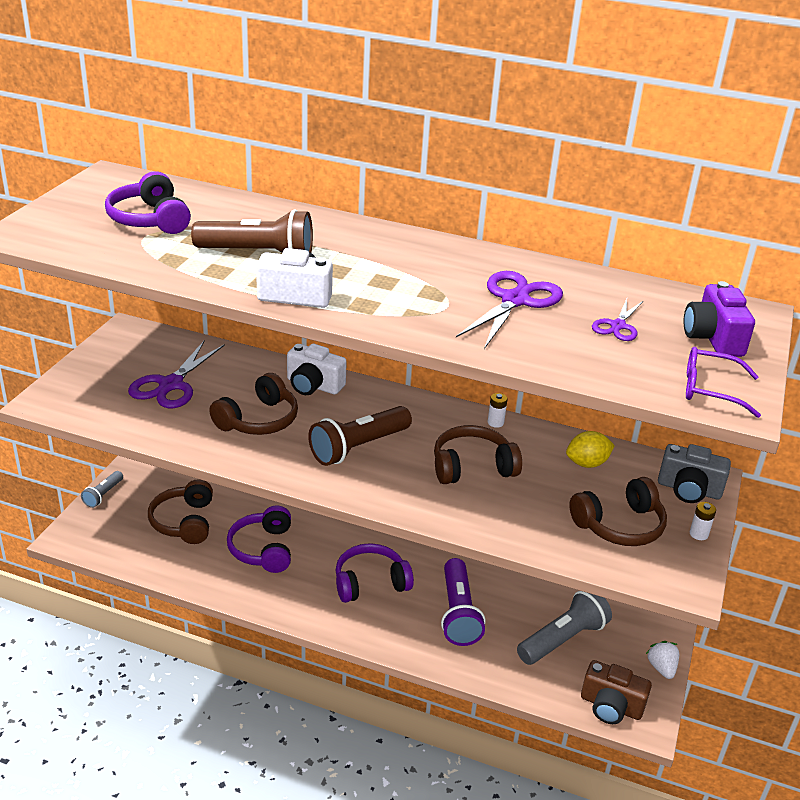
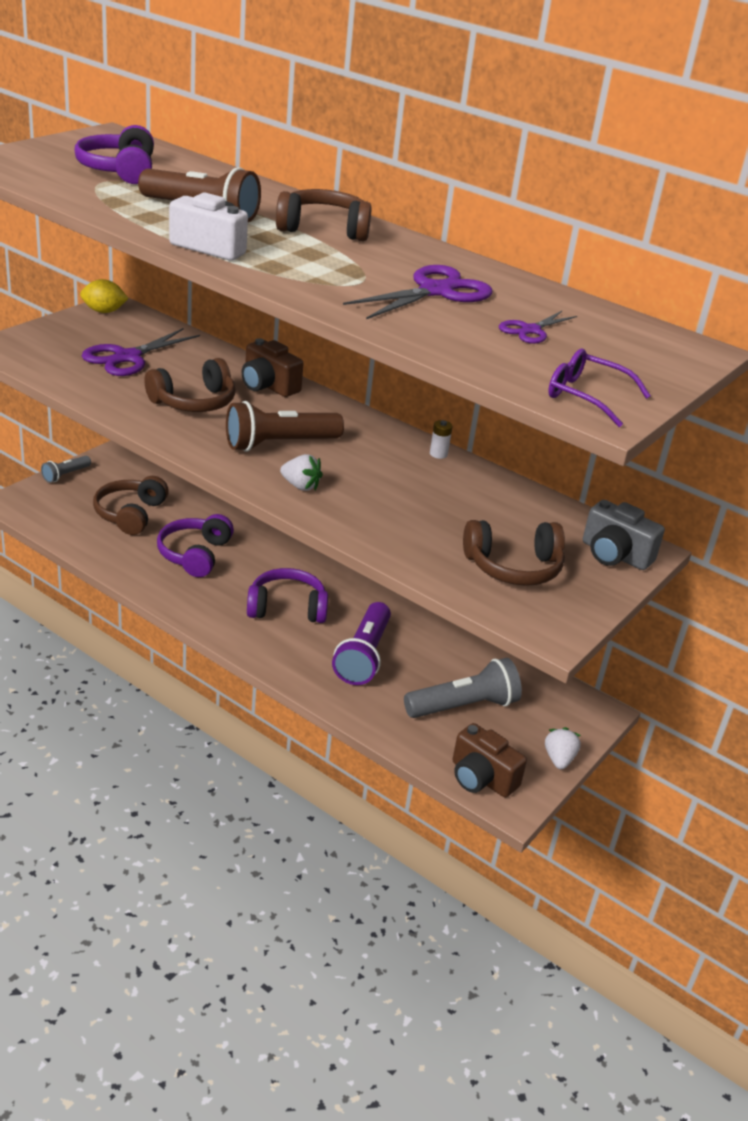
camera: 15 degrees right, 0 degrees up
white camera [287,344,347,395] -> brown camera [242,338,304,397]
brown headphones [434,425,522,484] -> brown headphones moved to [276,189,372,241]
yellow lemon [566,431,615,468] -> yellow lemon moved to [80,279,129,313]
purple camera [684,281,755,357] -> none
white battery [690,502,716,540] -> none
none -> white strawberry [280,454,323,491]

